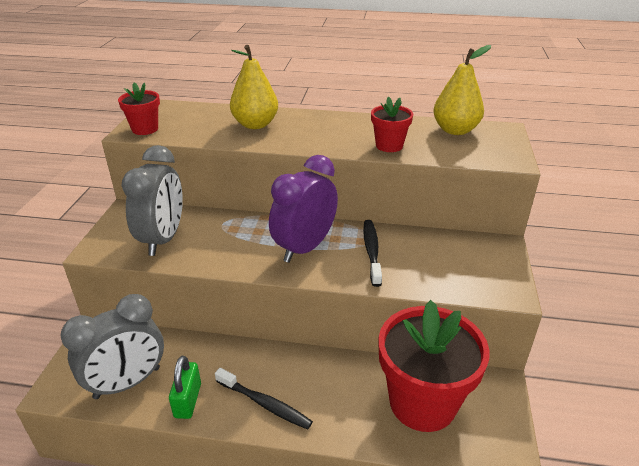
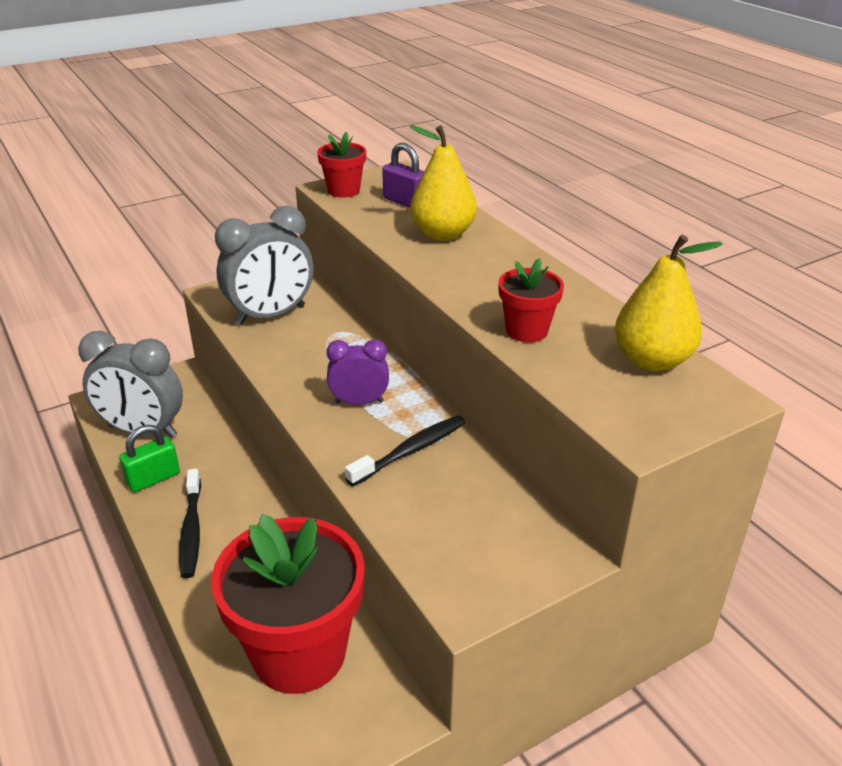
camera: 50 degrees right, 0 degrees up
purple clock [269,155,338,263] -> purple clock [326,339,389,405], size x0.57
none -> purple padlock [382,143,424,208]

